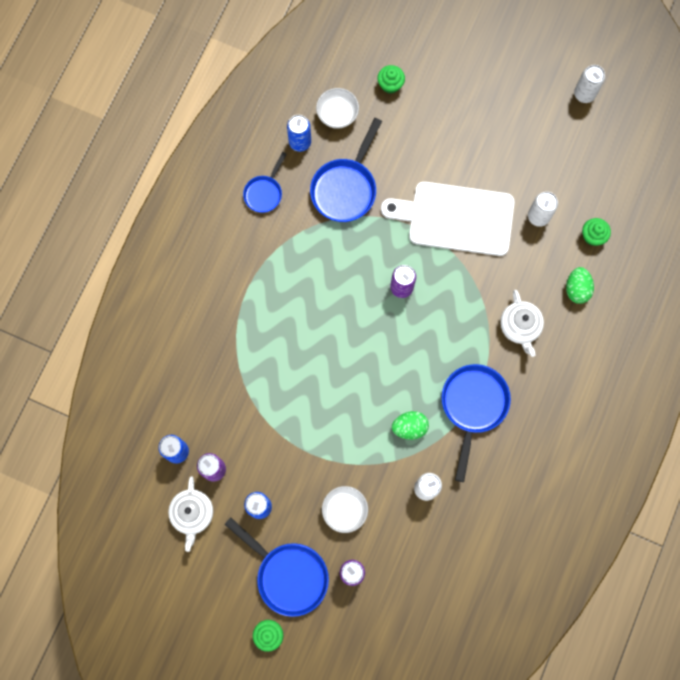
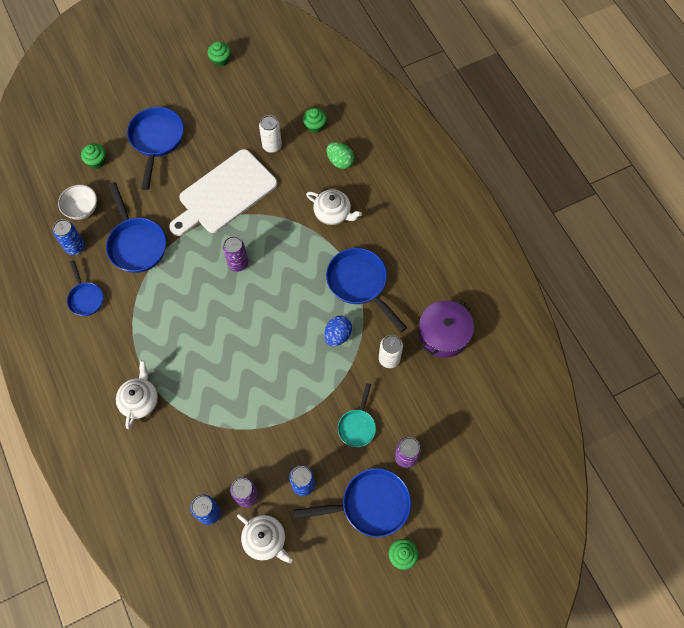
camera: 50 degrees left, 10 degrees down
white bowl [322,486,368,533] -> turquoise pan [338,383,376,447]
green egg [392,411,429,440] -> blue egg [324,316,352,346]
white can [574,65,605,103] -> green cupcake [207,41,231,67]
none -> white teapot [116,360,158,429]
none -> blue pan [127,107,184,190]
none -> purple pot [419,300,474,358]

